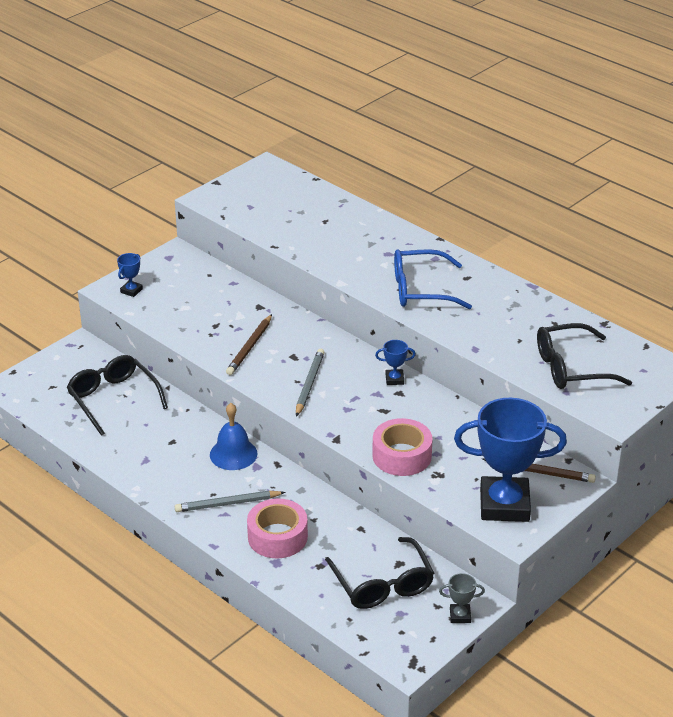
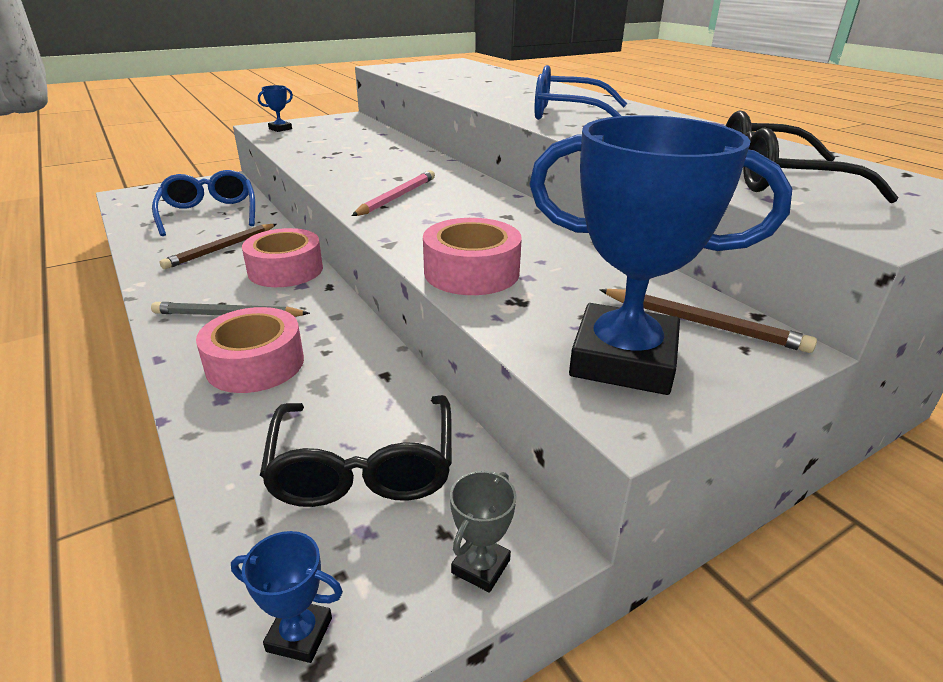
camera: 15 degrees right, 5 degrees down
black glasses [67,355,168,436] -> blue glasses [152,170,255,236]
blue bell [210,403,257,470] -> pink tape [242,228,323,287]
brown pencil [226,314,272,375] -> brown pencil moved to [160,224,277,269]
grey pencil [296,349,325,417] -> pink pencil [352,170,435,216]
blue trophy [375,340,416,385] -> blue trophy moved to [231,531,343,663]
grey trophy [439,573,485,623] -> grey trophy turned 75 degrees counterclockwise [450,471,517,593]

